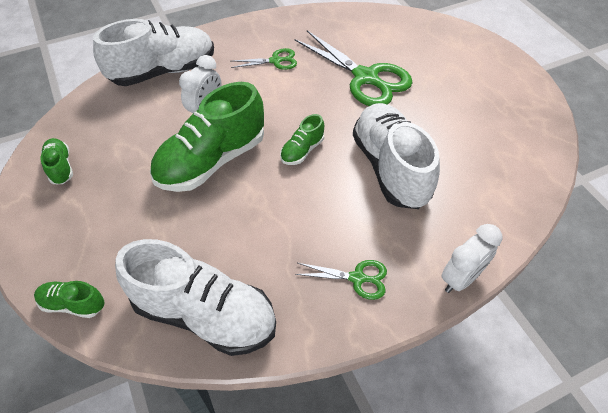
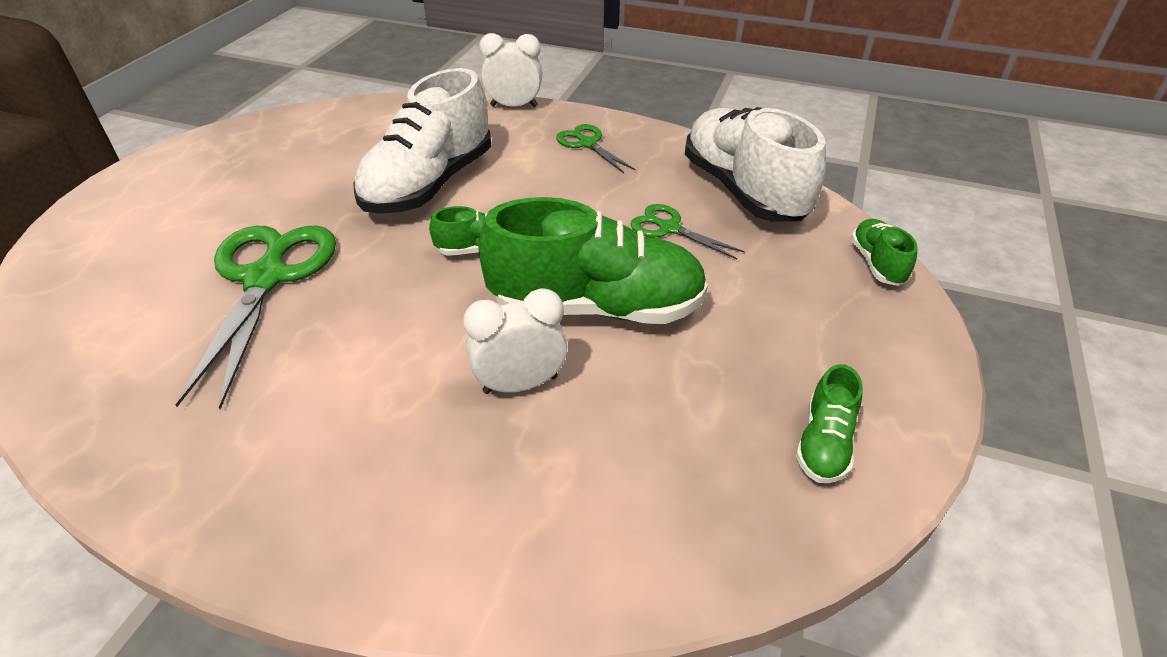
camera: 135 degrees left, 10 degrees down
green shoe [34,281,105,318] -> green shoe turned 150 degrees counterclockwise [851,219,918,286]
white shoe [93,19,214,86] -> none
green scissors [231,48,297,70] -> green scissors moved to [631,204,745,259]

